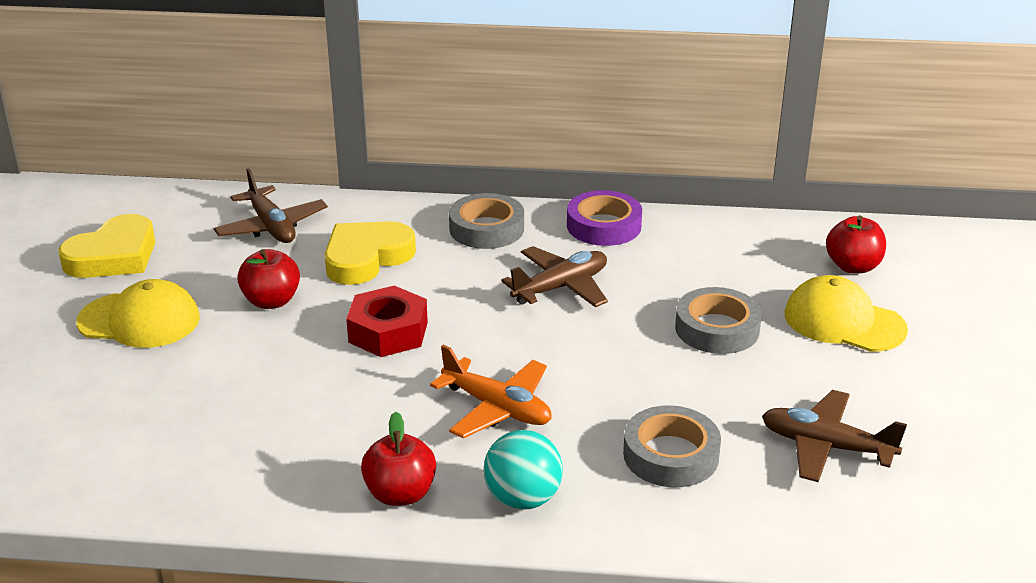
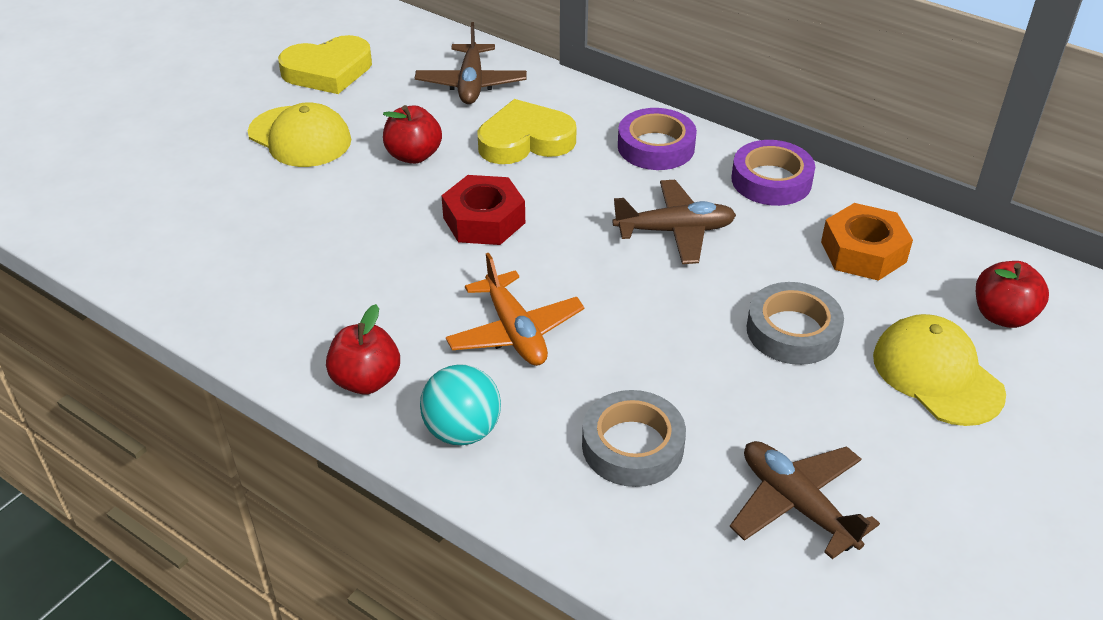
camera: 30 degrees right, 10 degrees up
grey tape [449,193,524,249] -> purple tape [618,108,697,170]
none -> orange nut [821,203,913,281]

